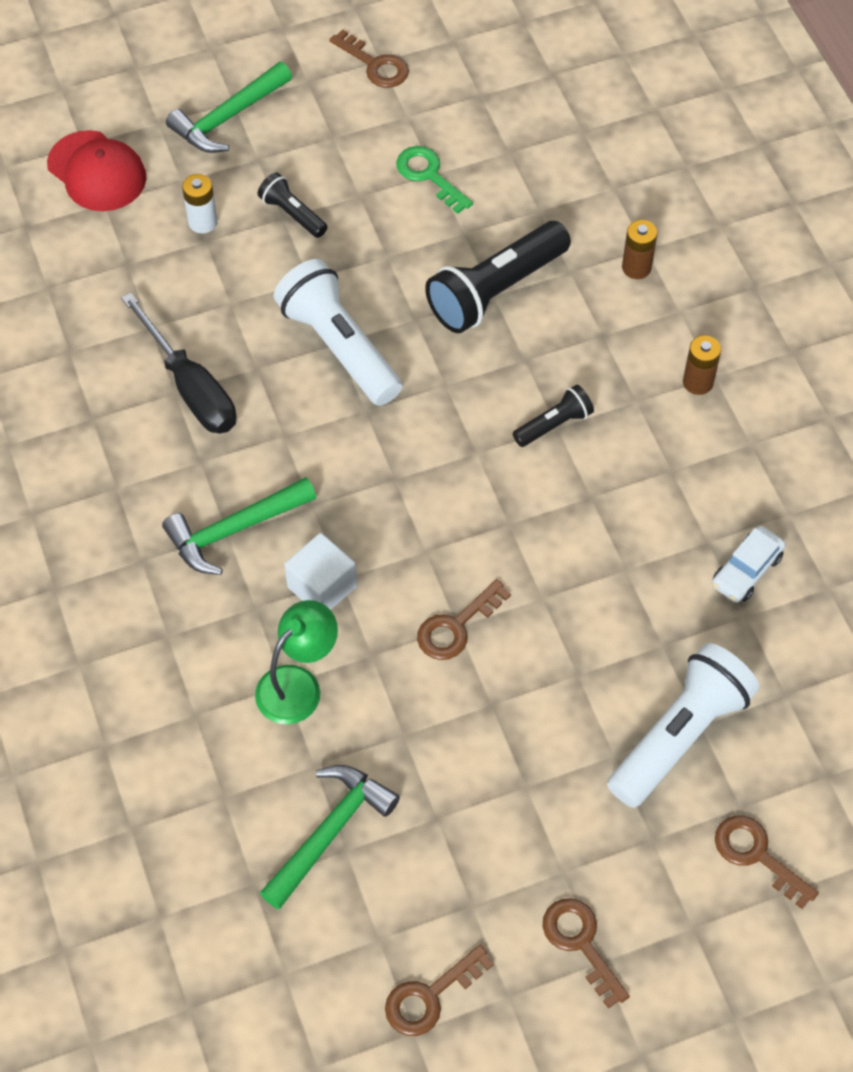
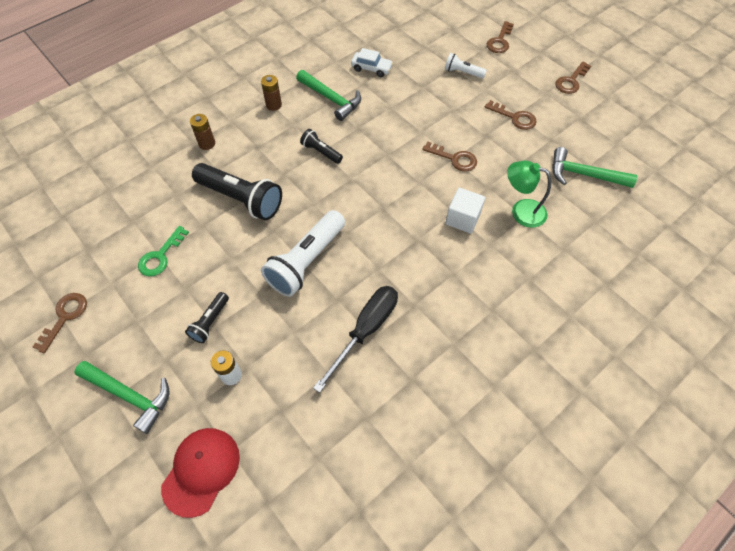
camera: 110 degrees left, 0 degrees up
green hammer [162,477,316,575] -> green hammer moved to [296,70,361,121]
brown key [385,945,494,1036] -> brown key moved to [485,100,537,130]
white flashlight [607,643,759,808] -> white flashlight [445,53,487,79], size x0.51

